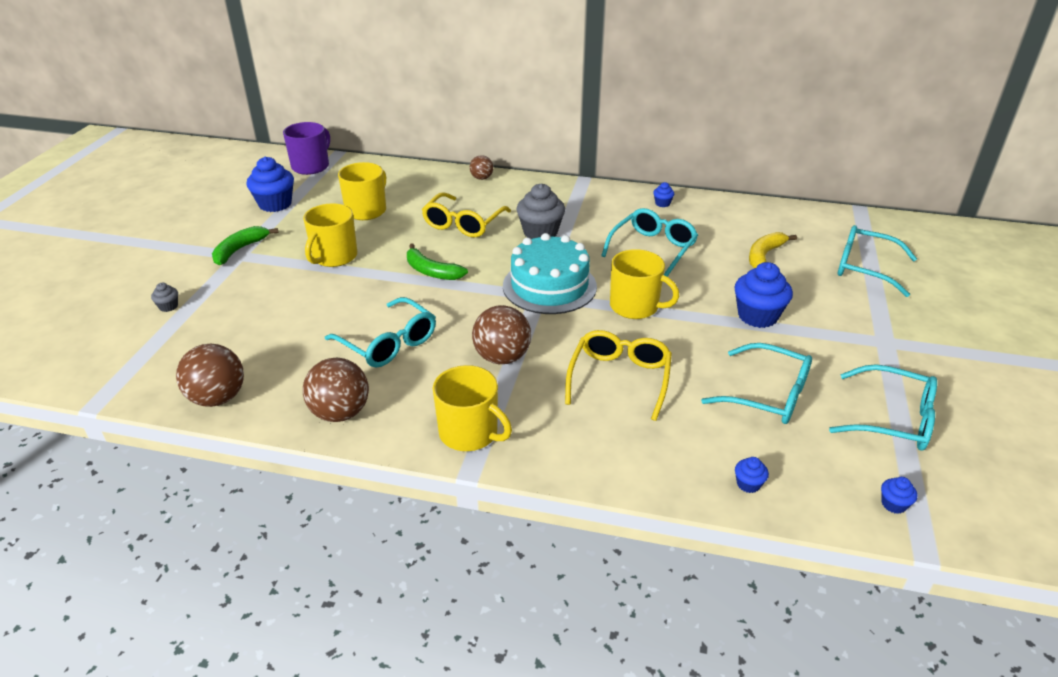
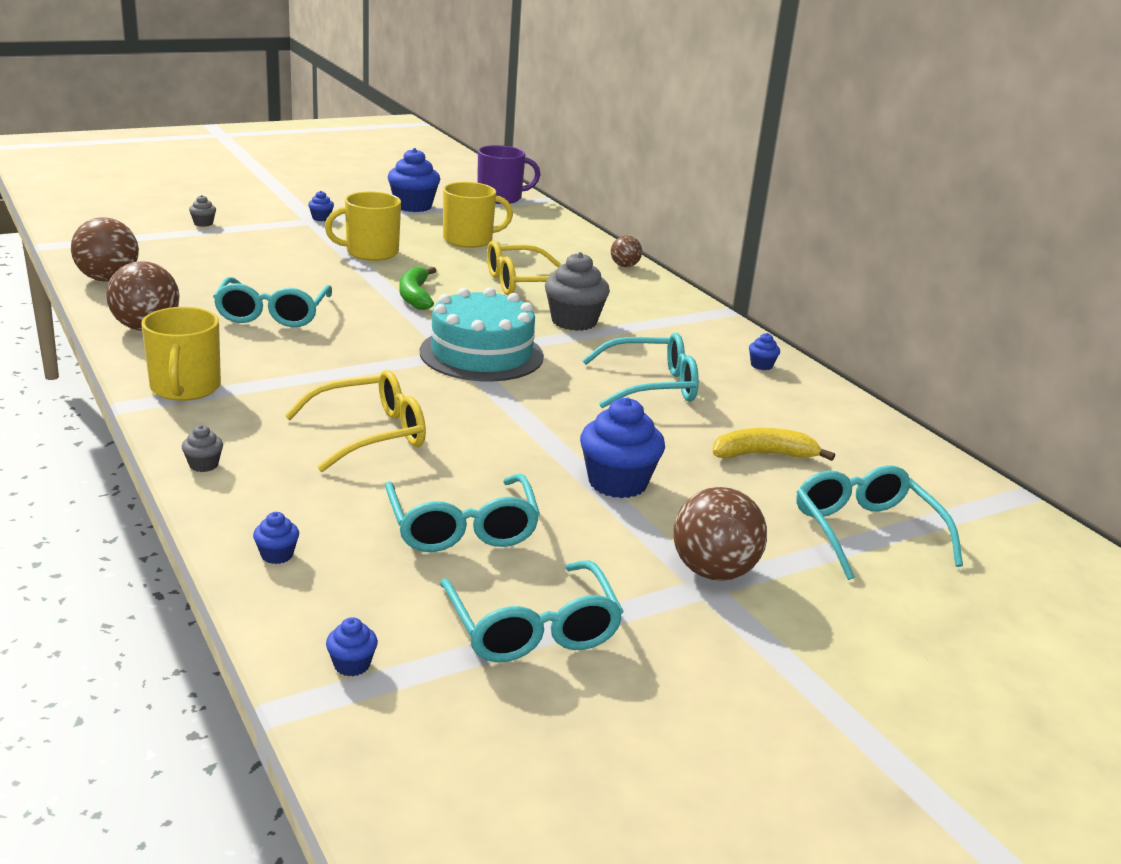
camera: 45 degrees right, 10 degrees down
green banana [212,226,278,265] -> blue cupcake [308,191,334,221]
brown ball [472,305,531,364] -> brown ball moved to [673,487,767,581]
yellow mug [610,249,679,319] -> none
none -> grey cupcake [182,425,223,472]

